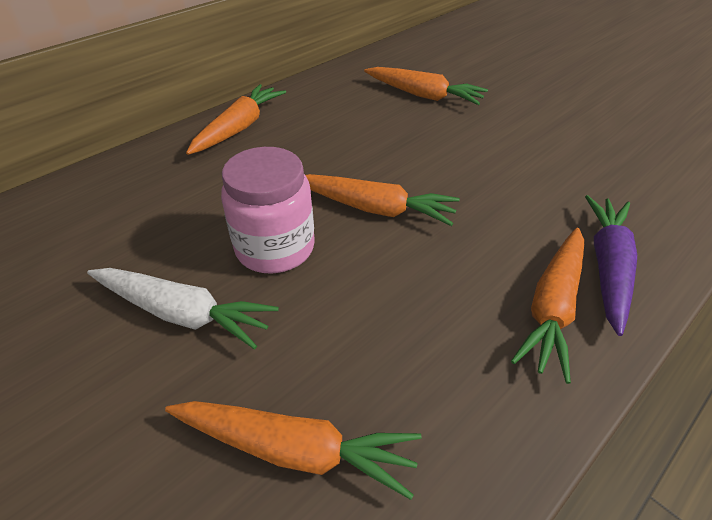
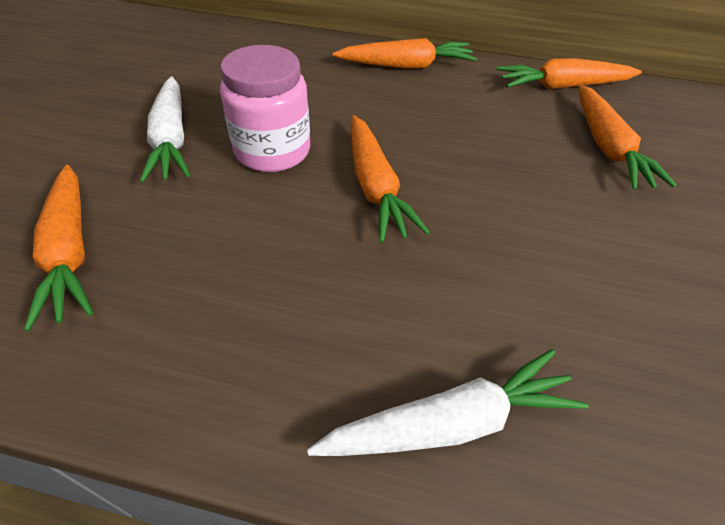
camera: 55 degrees right, 5 degrees up
orange carrot [511,228,584,384] -> orange carrot moved to [496,58,642,90]
purple carrot [585,195,637,336] -> white carrot [307,349,589,456]

